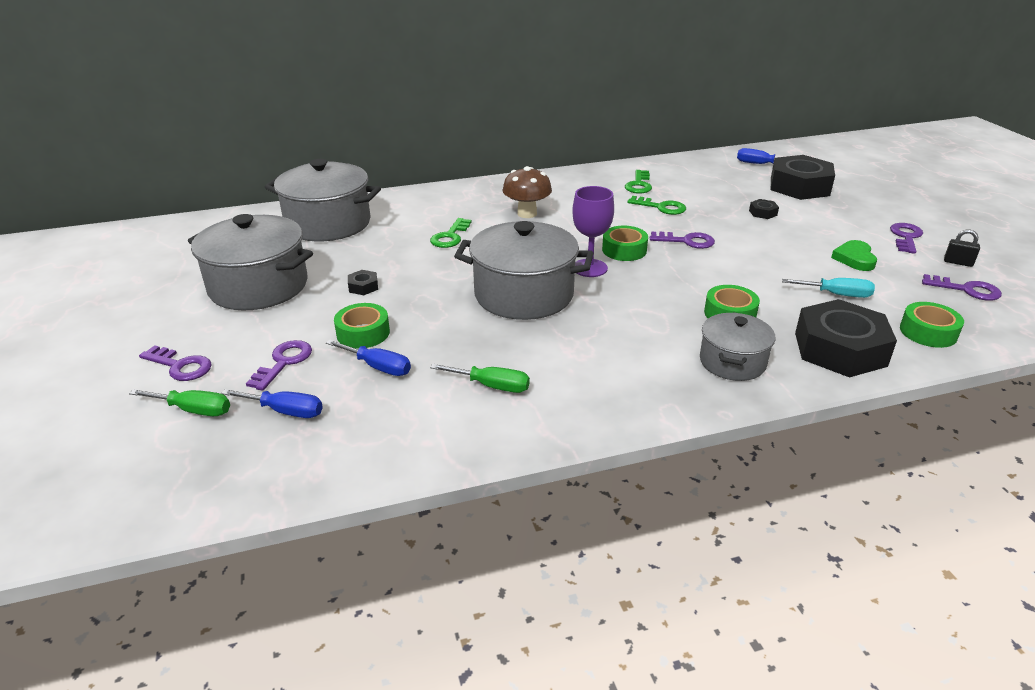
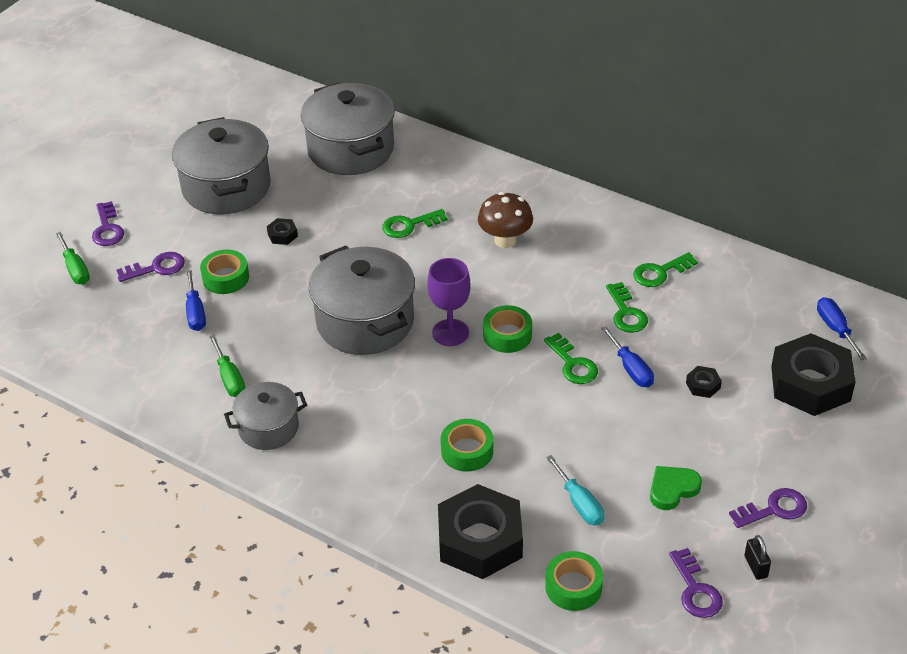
camera: 50 degrees right, 10 degrees up
blue screwdriver [221,389,323,418] -> blue screwdriver moved to [601,326,654,387]
purple key [650,232,715,249] -> green key [544,333,598,384]
grey pot [700,312,775,381] -> grey pot moved to [224,382,307,450]

